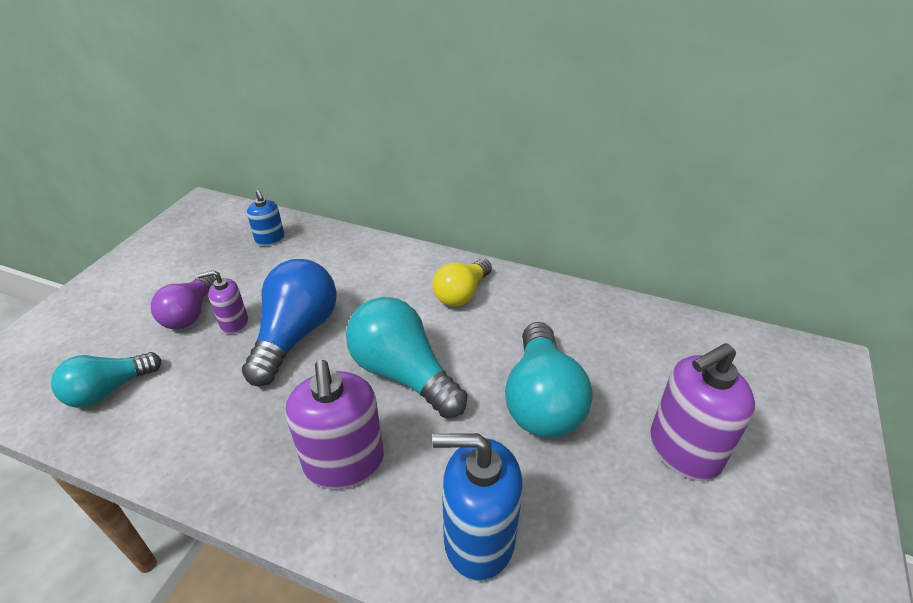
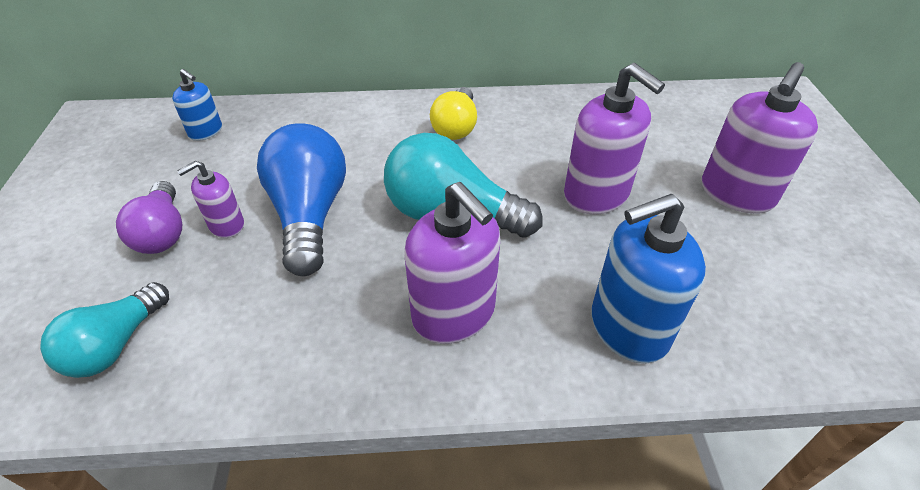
camera: 25 degrees left, 5 degrees up
turquoise light bulb [505,322,592,438] -> purple soap dispenser [564,63,665,215]

